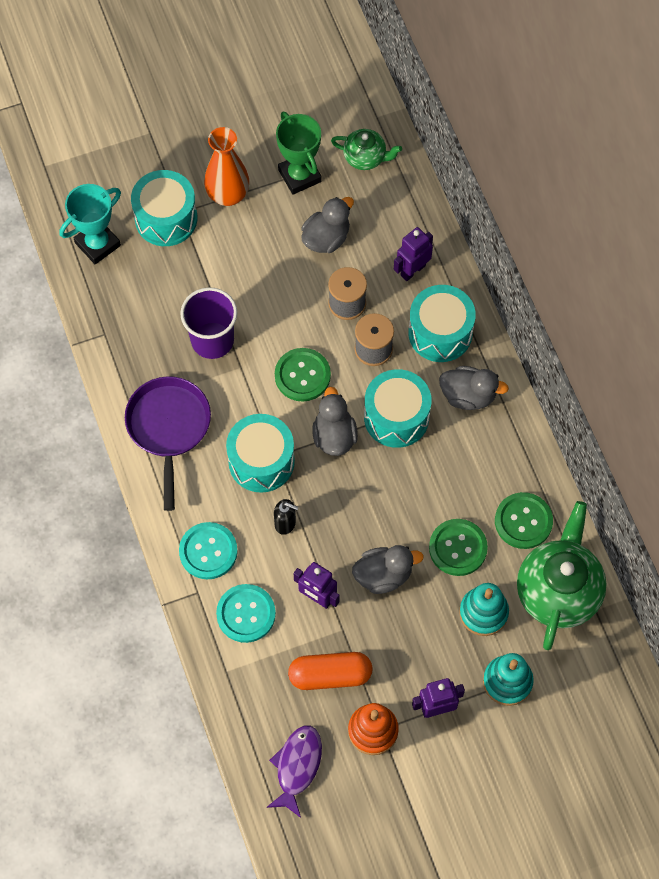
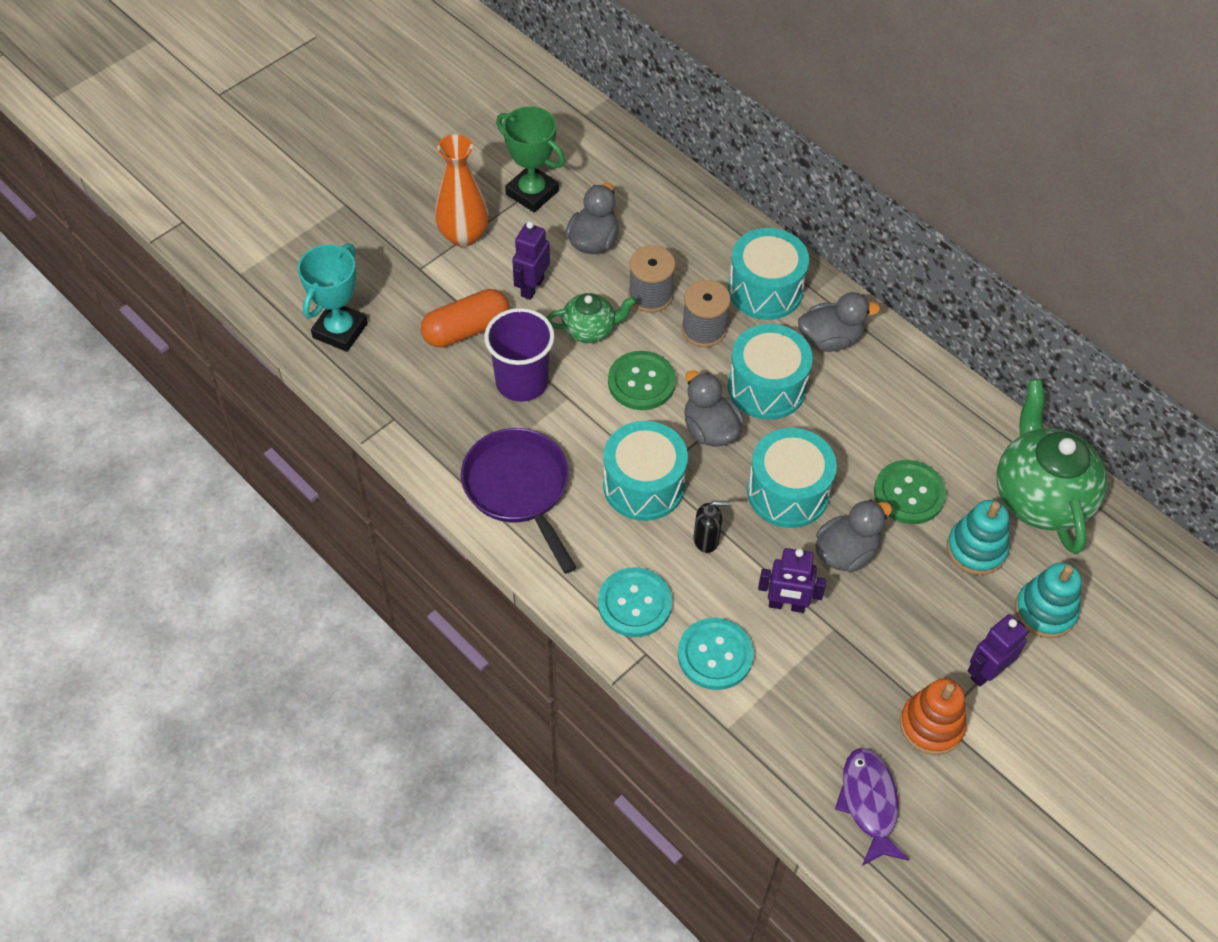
camera: 25 degrees left, 10 degrees down
turquoise drum [131,170,197,246] -> turquoise drum moved to [747,428,837,528]
orange capsule [288,652,373,690] -> orange capsule moved to [421,289,509,347]
green teapot [331,129,402,170] -> green teapot moved to [547,293,636,343]
purple robot [394,227,433,281] -> purple robot moved to [512,221,550,300]
green button [495,492,553,549] -> none

